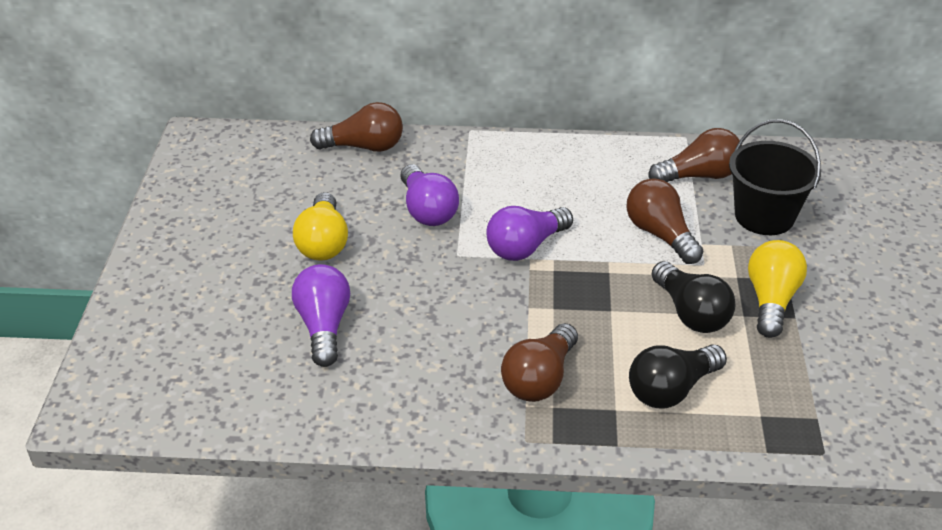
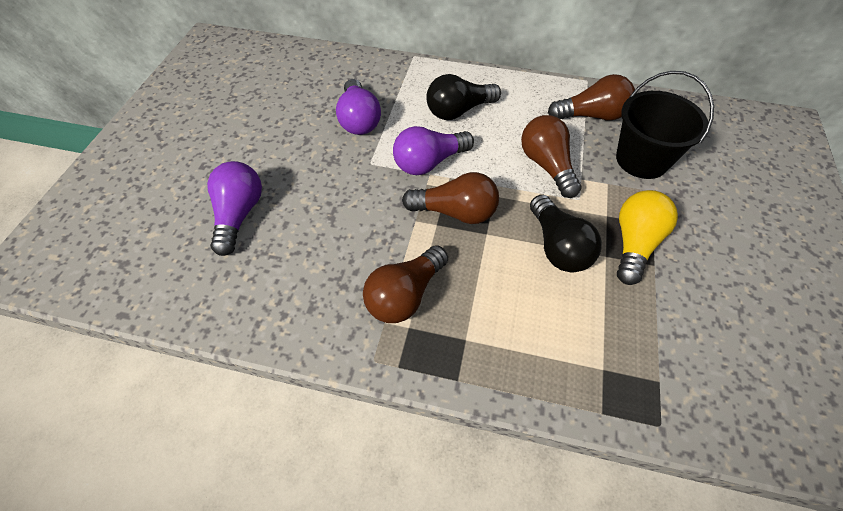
camera: 10 degrees right, 15 degrees up
yellow light bulb [293,192,348,261] -> none
brown light bulb [310,102,403,152] -> brown light bulb moved to [402,172,499,224]
black light bulb [629,344,727,409] -> black light bulb moved to [426,74,501,120]

